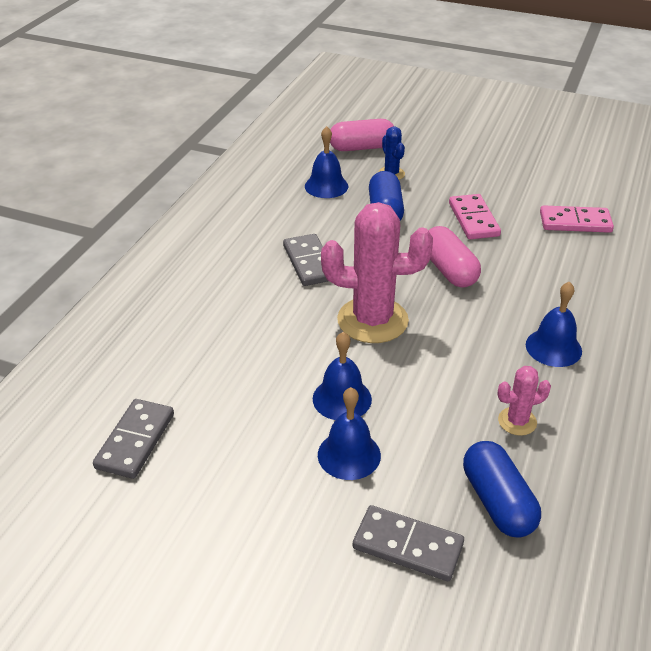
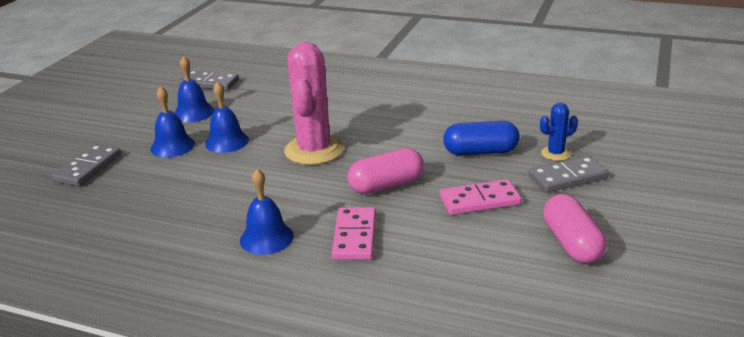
camera: 90 degrees right, 10 degrees down
grey domino [283,234,328,286] -> grey domino moved to [528,156,609,193]
blue bell [305,126,348,198] -> blue bell moved to [175,56,214,122]
pink capsule [330,119,394,151] -> pink capsule moved to [543,194,607,264]
blue capsule [463,441,541,538] -> none
pink cactus [497,366,551,436] -> none
pink domino [540,205,614,233] -> pink domino moved to [332,207,376,260]

